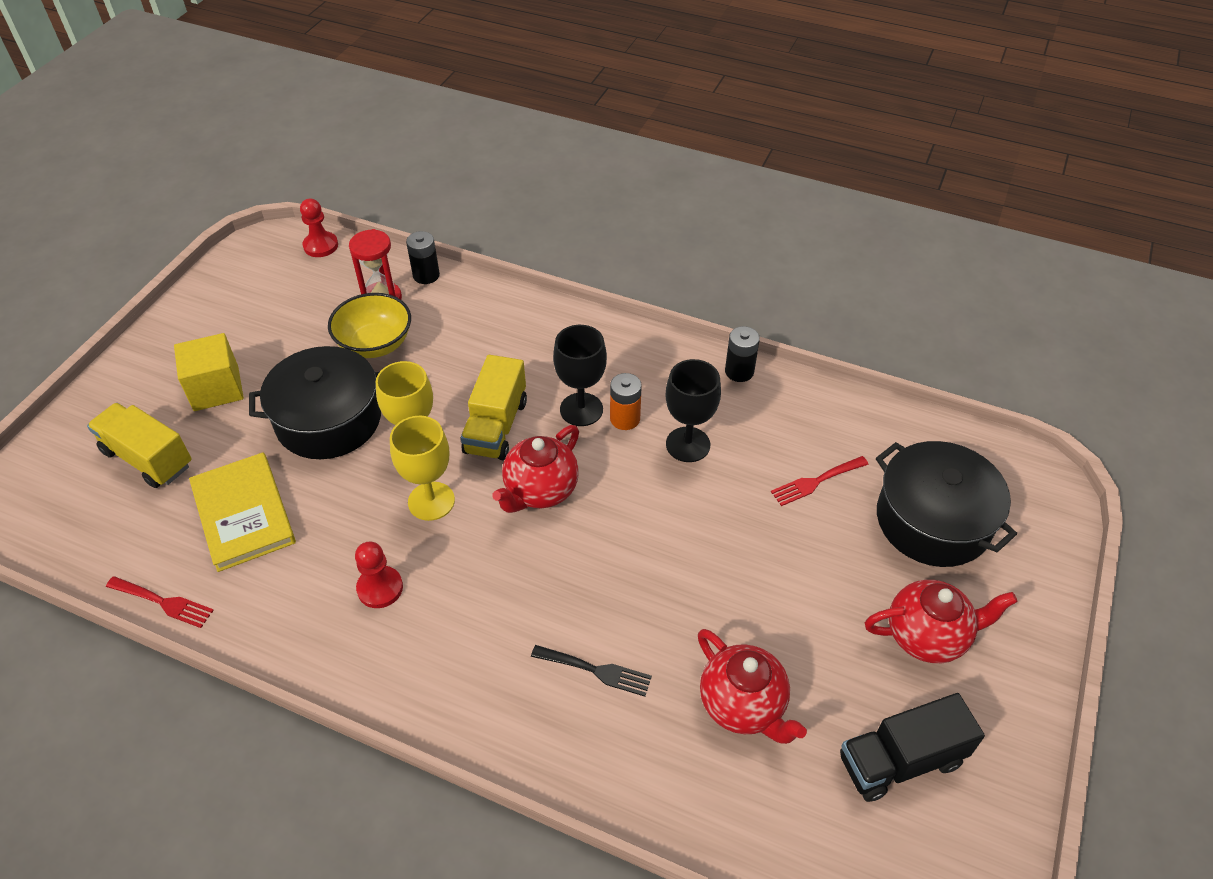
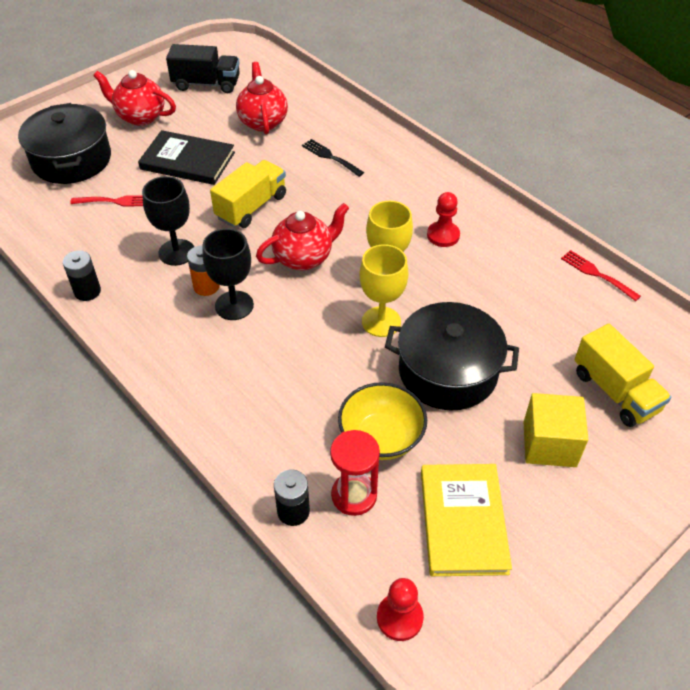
camera: 155 degrees left, 0 degrees up
yellow book [189,452,296,572] -> yellow book moved to [421,464,512,576]
yellow truck [461,355,527,460] -> yellow truck moved to [210,160,286,228]
none -> black book [138,130,235,185]

